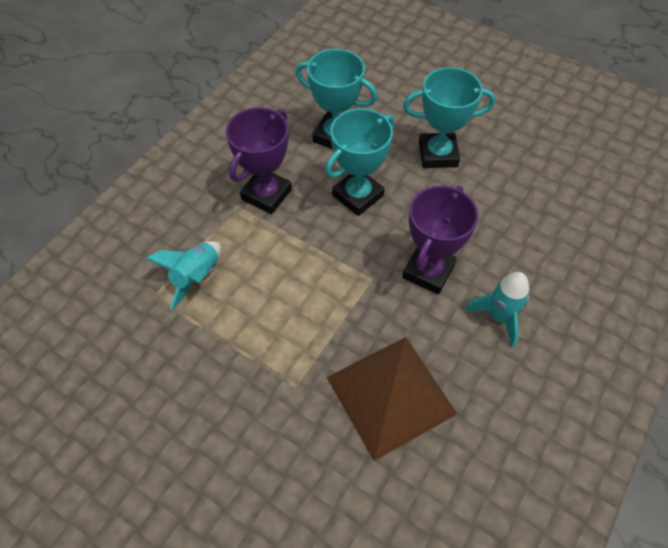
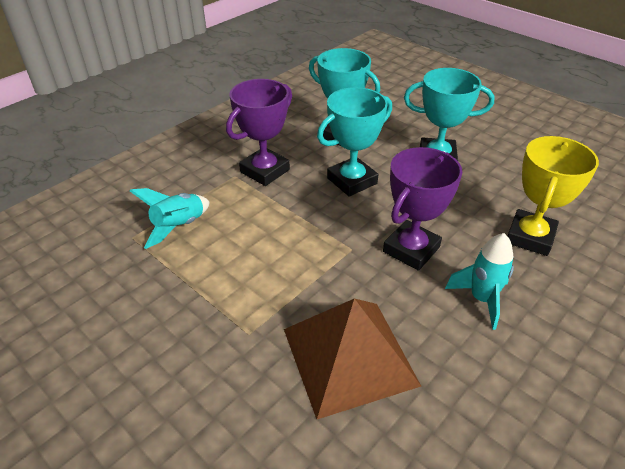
camera: 10 degrees right, 15 degrees down
none -> yellow trophy [508,136,599,256]

